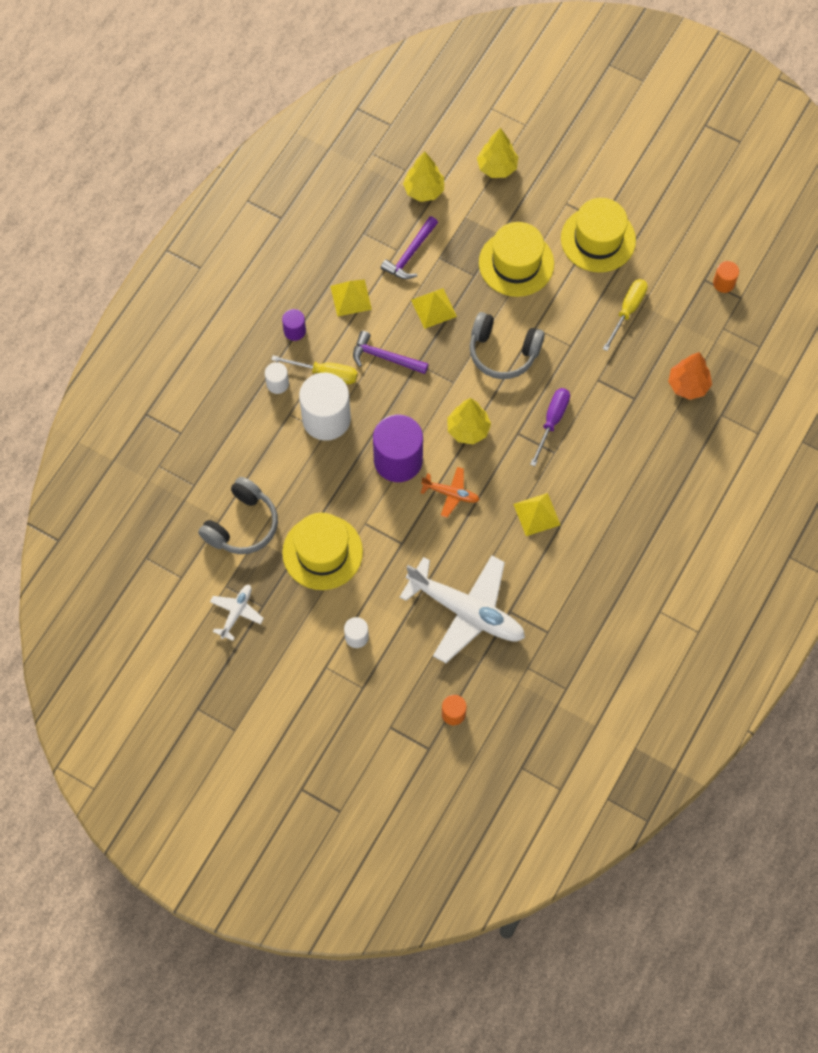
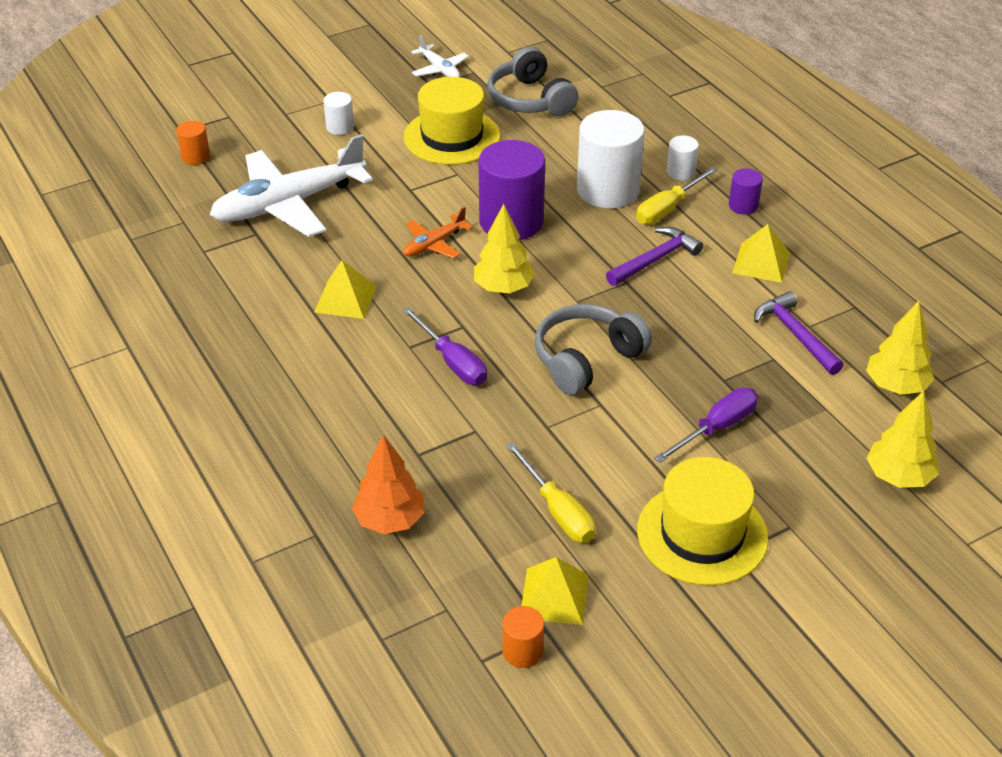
camera: 120 degrees right, 25 degrees down
yellow pyramid [411,288,457,329] -> yellow pyramid moved to [522,557,588,625]
yellow hat [479,222,554,297] -> purple screwdriver [654,388,758,463]

